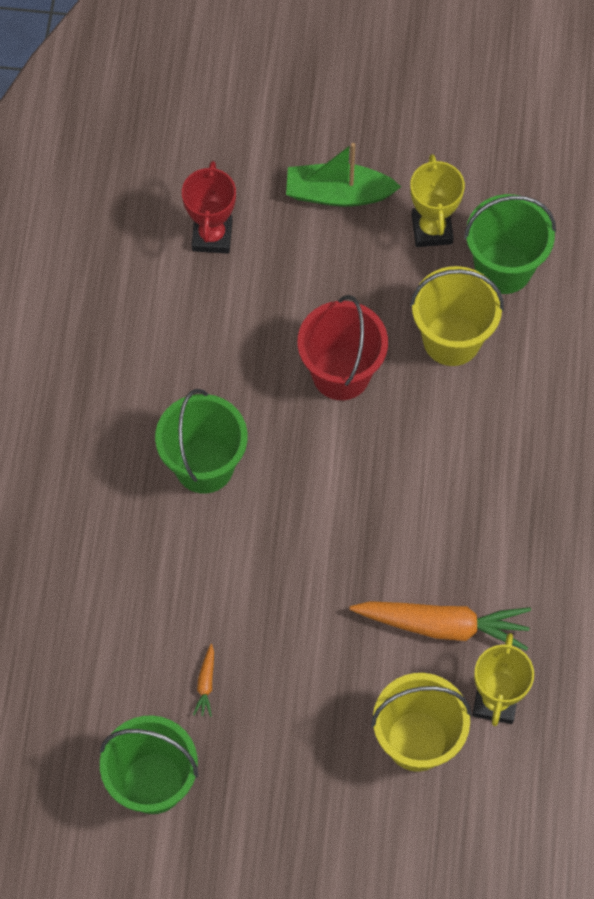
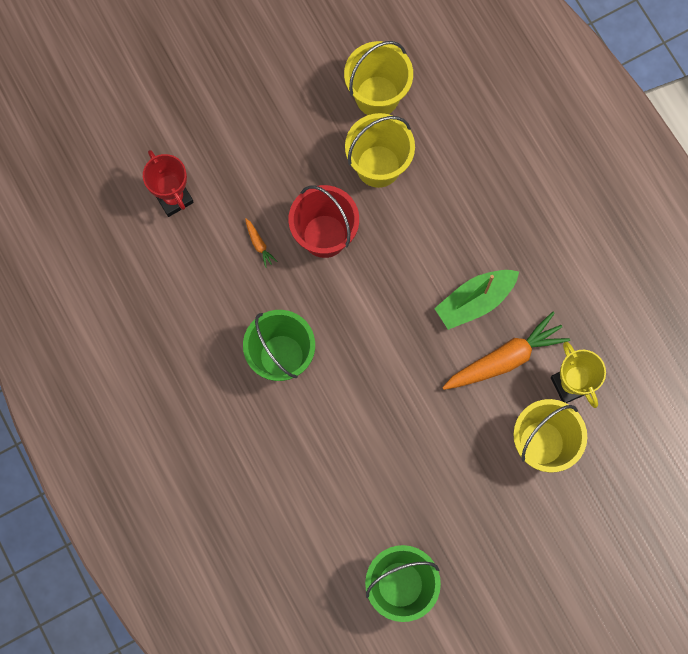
camera: 35 degrees left, 10 degrees up
orange carrot [193,644,214,717] -> orange carrot moved to [245,218,277,268]
green boat [286,143,401,207] -> green boat moved to [434,270,519,330]
yellow trophy [410,154,465,247] -> none
green bucket [464,194,556,294] -> yellow bucket [344,41,413,115]

